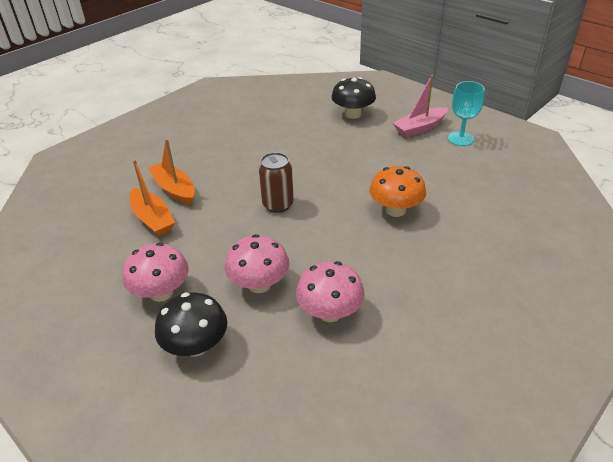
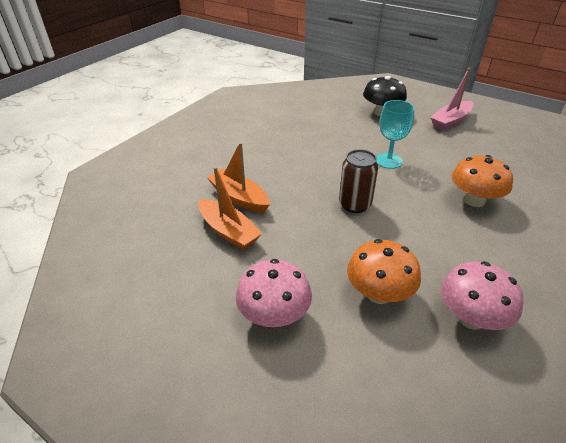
camera: 10 degrees left, 0 degrees up
black mushroom [155,292,227,357] -> none
pink mushroom [225,234,289,293] -> orange mushroom [347,239,421,304]
turquoise goblet [448,81,485,146] -> turquoise goblet moved to [376,100,414,169]

